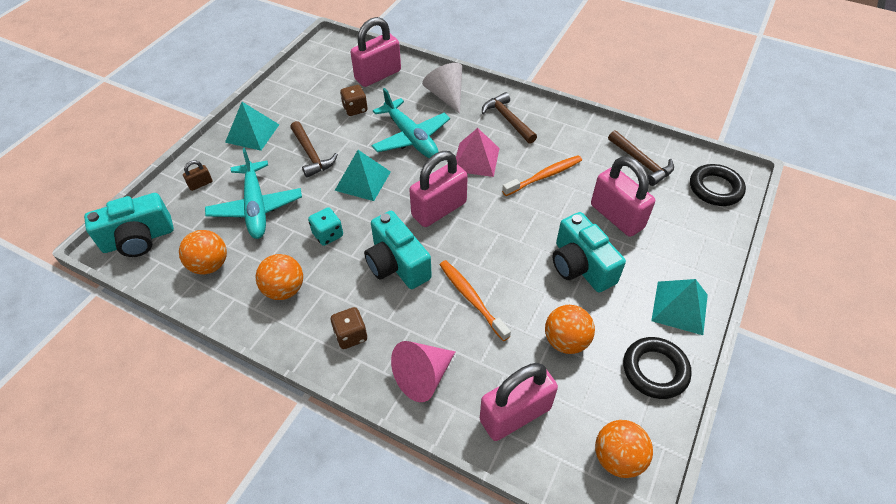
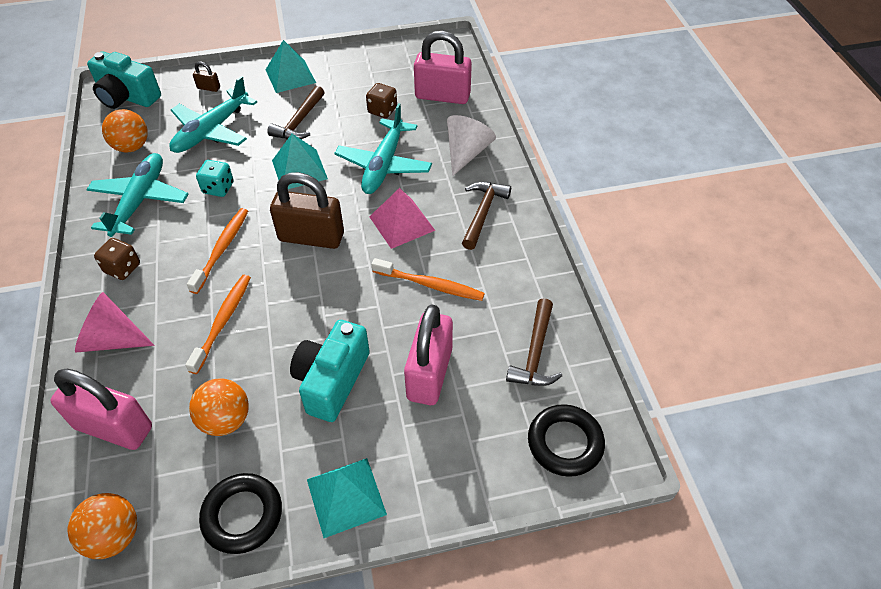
camera: 50 degrees right, 0 degrees up
orange ball [256,254,303,300] -> turquoise plane [86,153,188,237]
turquoise camera [364,211,432,289] -> orange toothbrush [187,208,248,294]
pink padlock [409,151,468,227] -> brown padlock [270,172,344,249]

